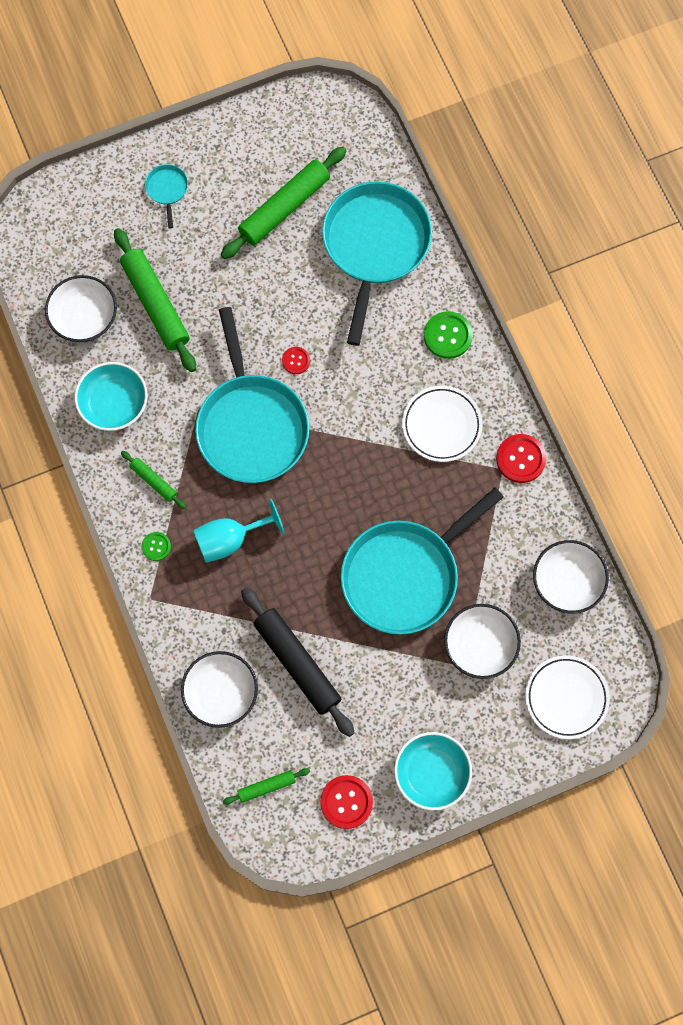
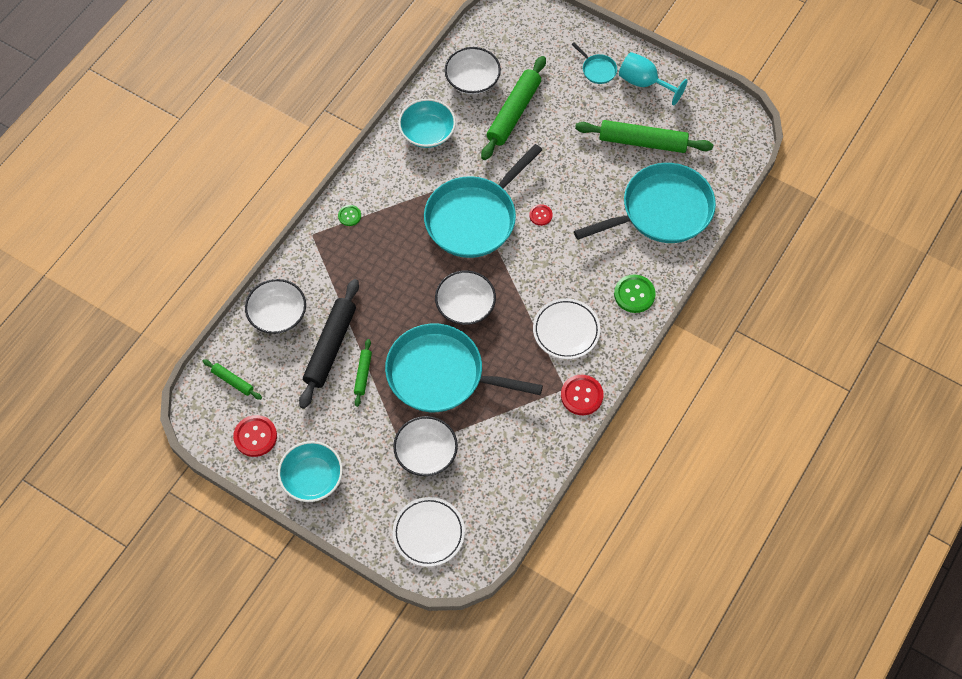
camera: 55 degrees right, 10 degrees down
green rolling pin [121,451,186,509] -> green rolling pin moved to [354,339,372,407]
turquoise pan [145,164,188,228] -> turquoise pan turned 90 degrees clockwise [571,42,617,84]
turquoise goblet [193,499,285,563] -> turquoise goblet moved to [619,52,688,105]
white bowl [533,540,609,613] -> white bowl moved to [435,270,496,325]

